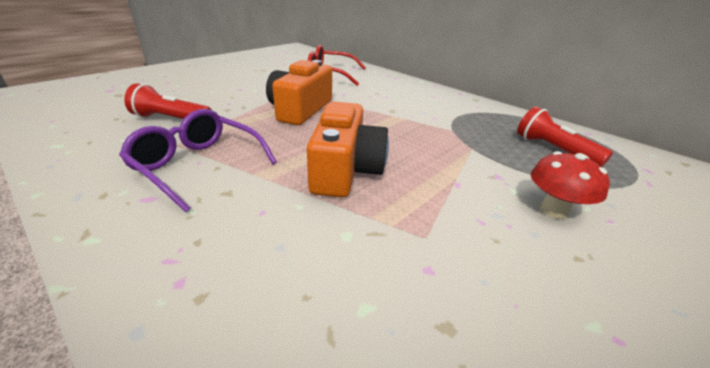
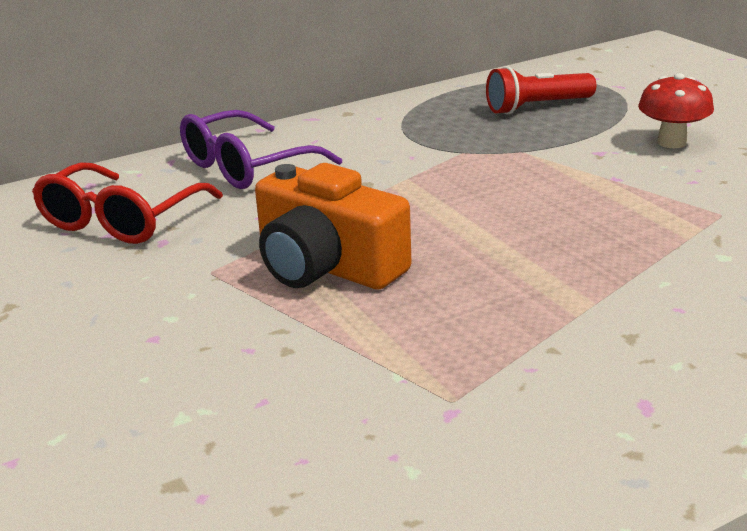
camera: 70 degrees left, 5 degrees down
purple glasses [119,109,277,212] -> purple glasses moved to [180,110,342,189]
red flashlight [124,83,212,119] -> none
orange camera [307,102,389,198] -> none

